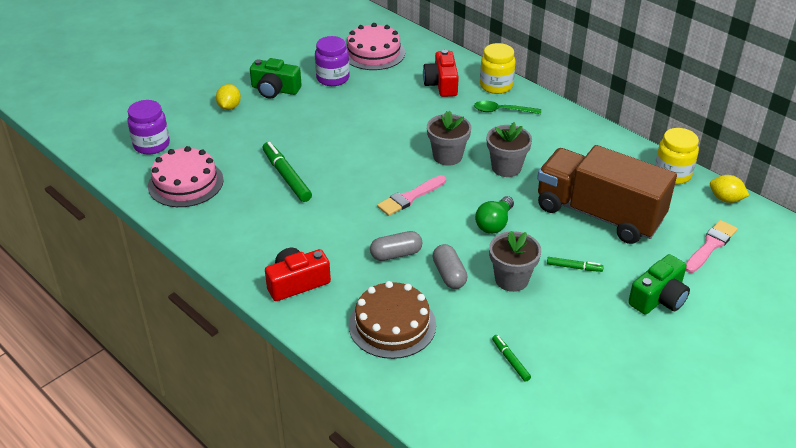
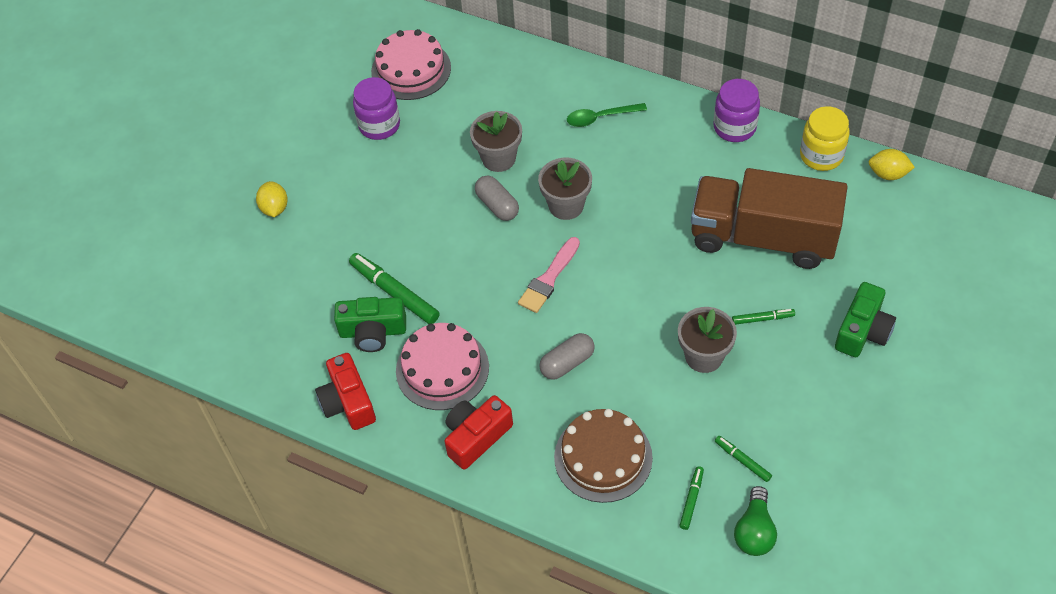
camera: 15 degrees left, 15 degrees up
purple jar [127,100,170,155] -> purple jar moved to [714,79,760,142]
pink cake [148,146,224,207] -> pink cake moved to [396,323,489,410]
green camera [250,58,302,99] -> green camera moved to [334,297,406,352]
red camera [423,50,459,97] -> red camera moved to [315,353,376,430]
grey capsule [433,244,468,289] -> grey capsule moved to [475,175,519,221]
green light bulb [475,196,514,234] -> green light bulb moved to [734,486,777,556]
yellow jar [480,43,516,94] -> none
grey flower pot [487,122,532,177] -> grey flower pot moved to [470,111,522,172]
pink brush [686,220,738,273] -> none
none -> green marker [679,466,704,530]

